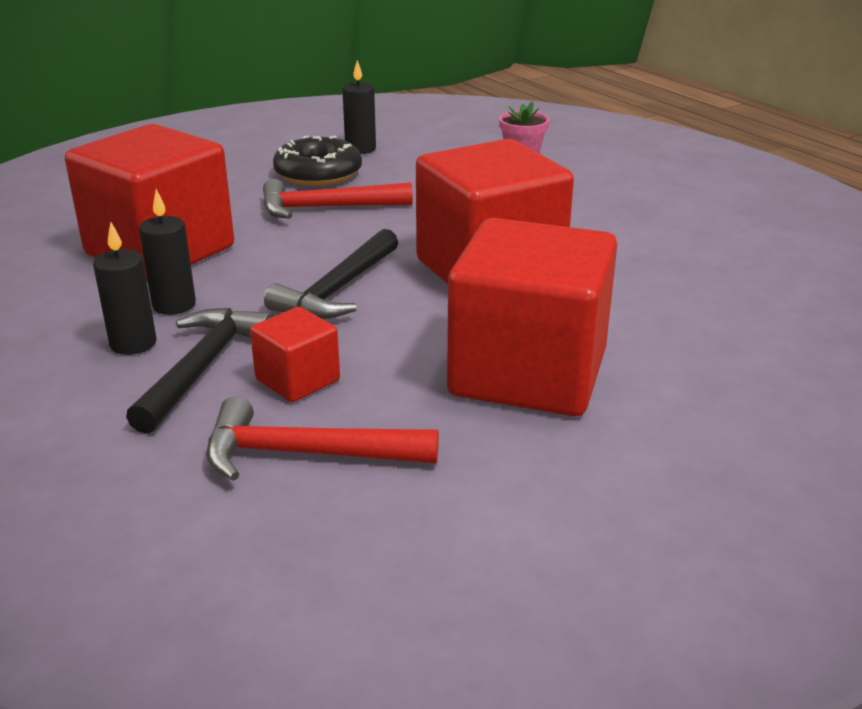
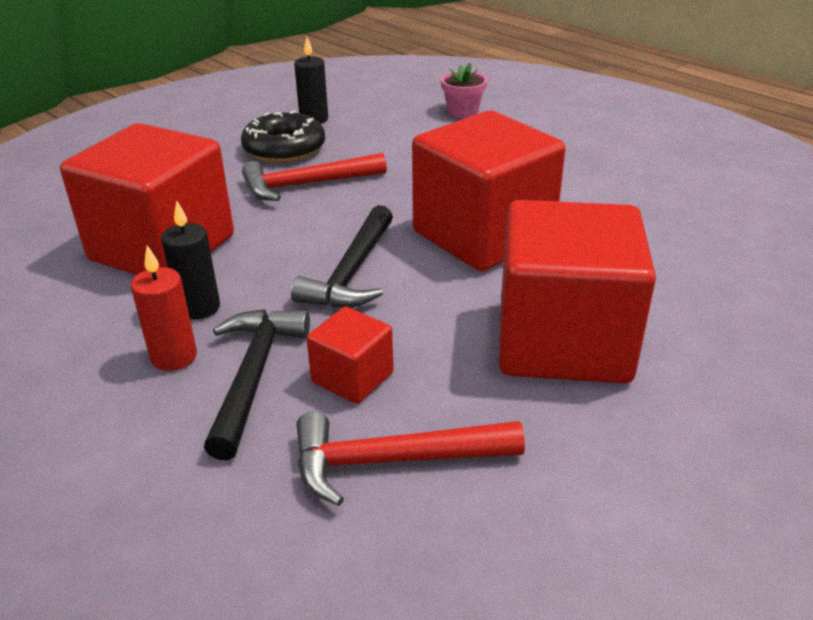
camera: 10 degrees left, 5 degrees up
black candle [93,222,157,355] -> red candle [131,245,197,371]

